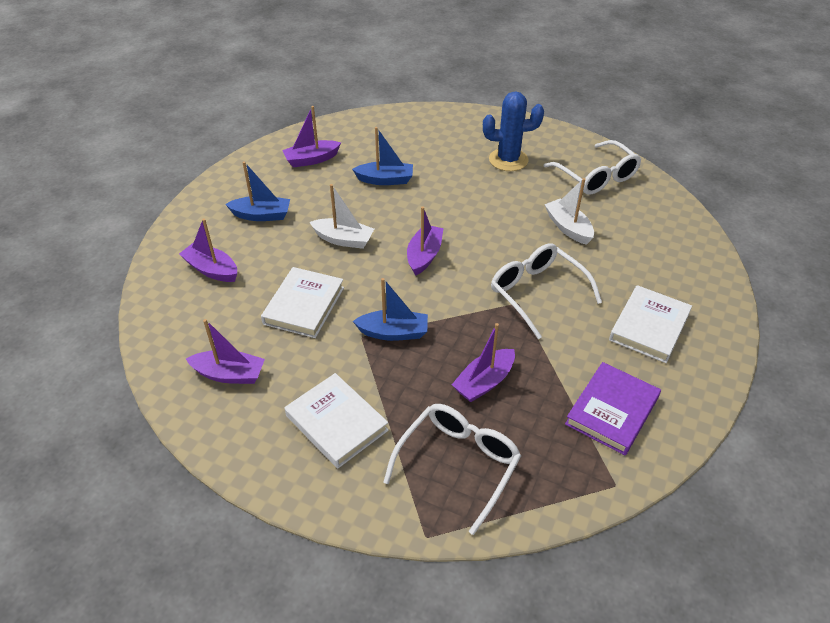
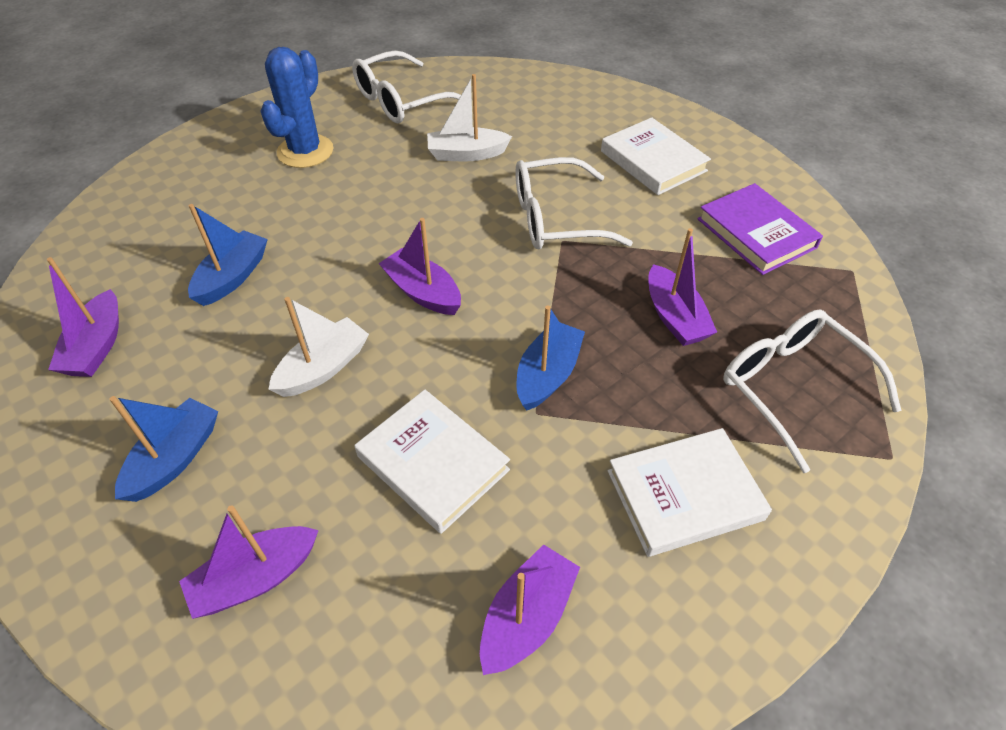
camera: 65 degrees left, 5 degrees up
white glasses [544,140,641,195] -> white glasses turned 150 degrees clockwise [352,50,461,123]

